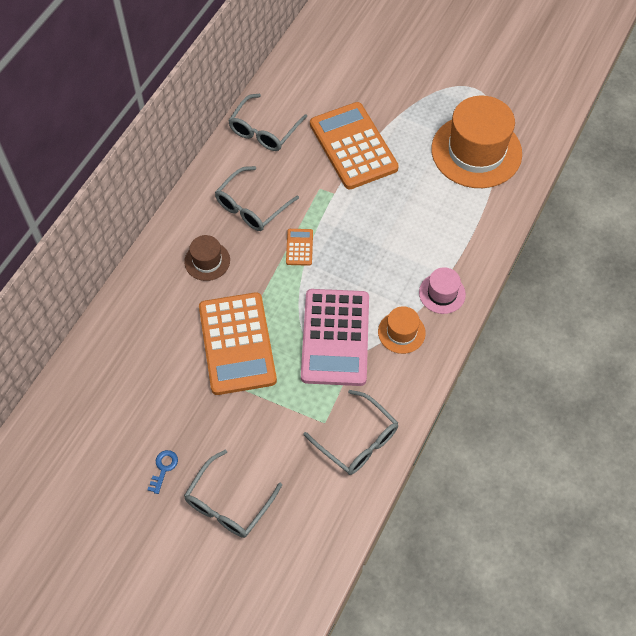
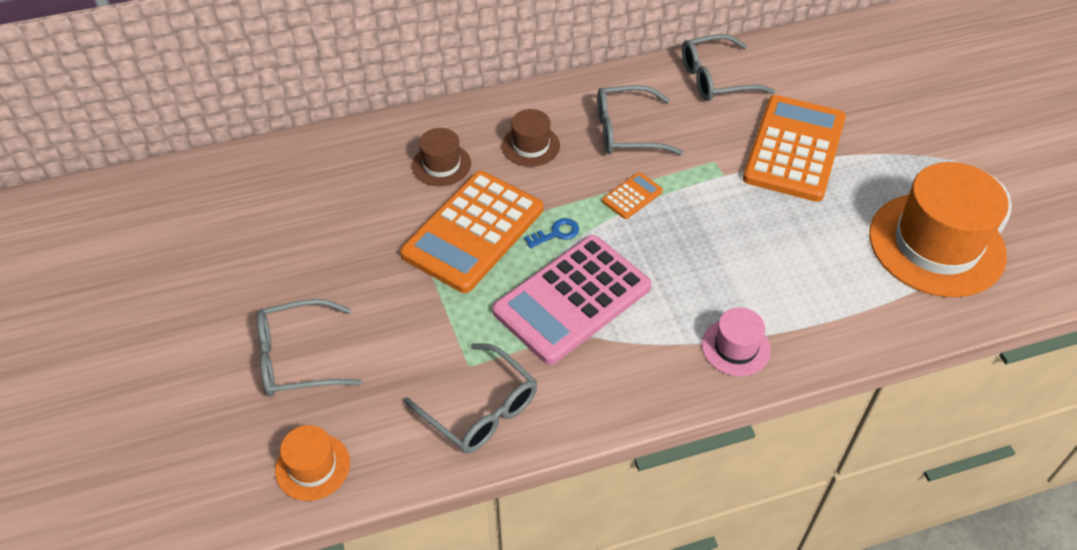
camera: 45 degrees right, 10 degrees down
blue key [147,450,178,494] -> blue key moved to [524,218,579,248]
grey glasses [303,390,398,475] -> grey glasses turned 45 degrees counterclockwise [404,343,537,453]
orange hat [378,306,426,354] -> orange hat moved to [275,425,350,501]
none -> brown hat [412,128,471,186]

